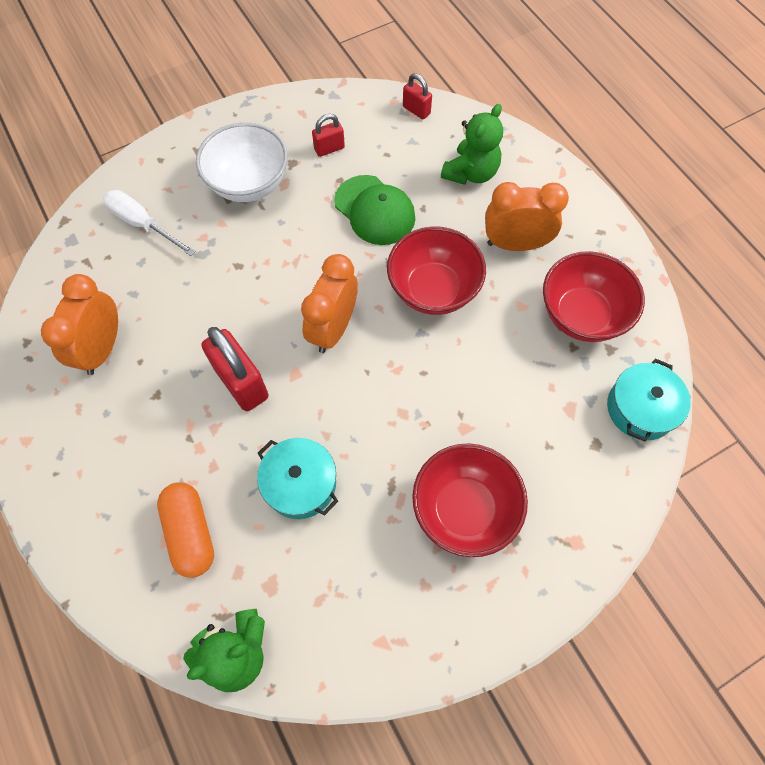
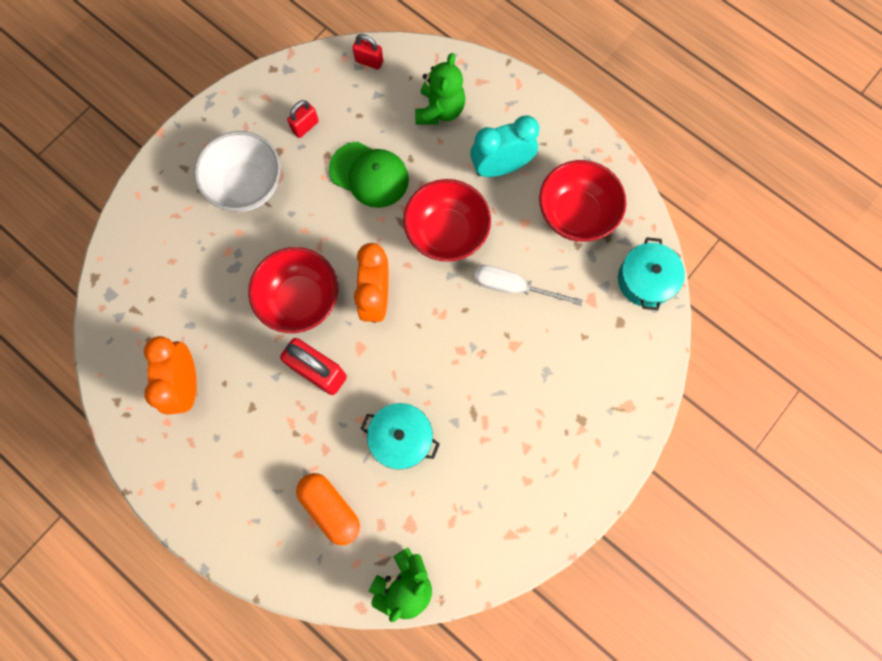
camera: 20 degrees left, 10 degrees up
white screwdriver [103,190,196,256] -> white screwdriver moved to [474,265,583,306]
red bowl [412,444,528,557] -> red bowl moved to [248,247,338,333]
orange clock [485,182,569,251] -> turquoise clock [470,116,540,177]

